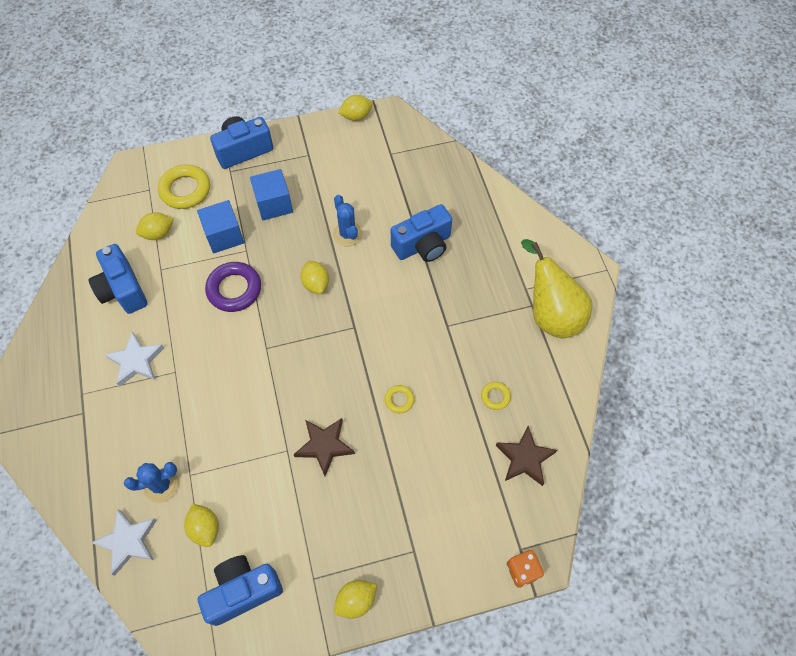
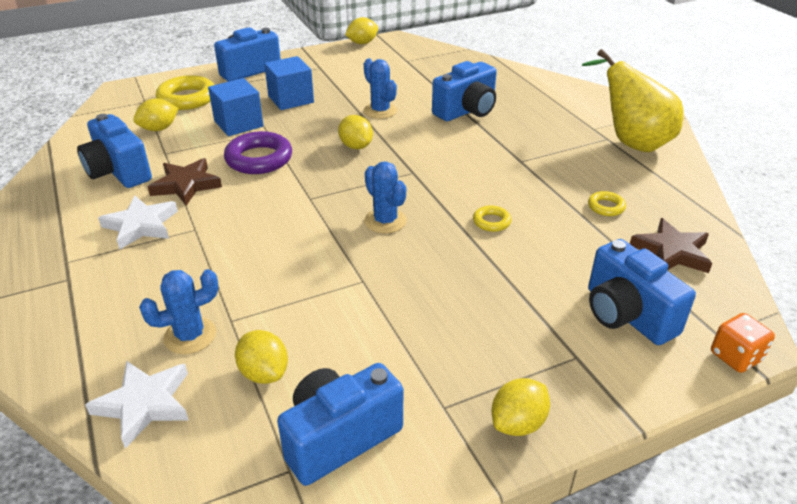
camera: 10 degrees left, 25 degrees down
brown star [293,418,355,476] -> brown star moved to [148,158,222,206]
none -> blue cactus [364,161,407,234]
none -> blue camera [588,239,696,345]

